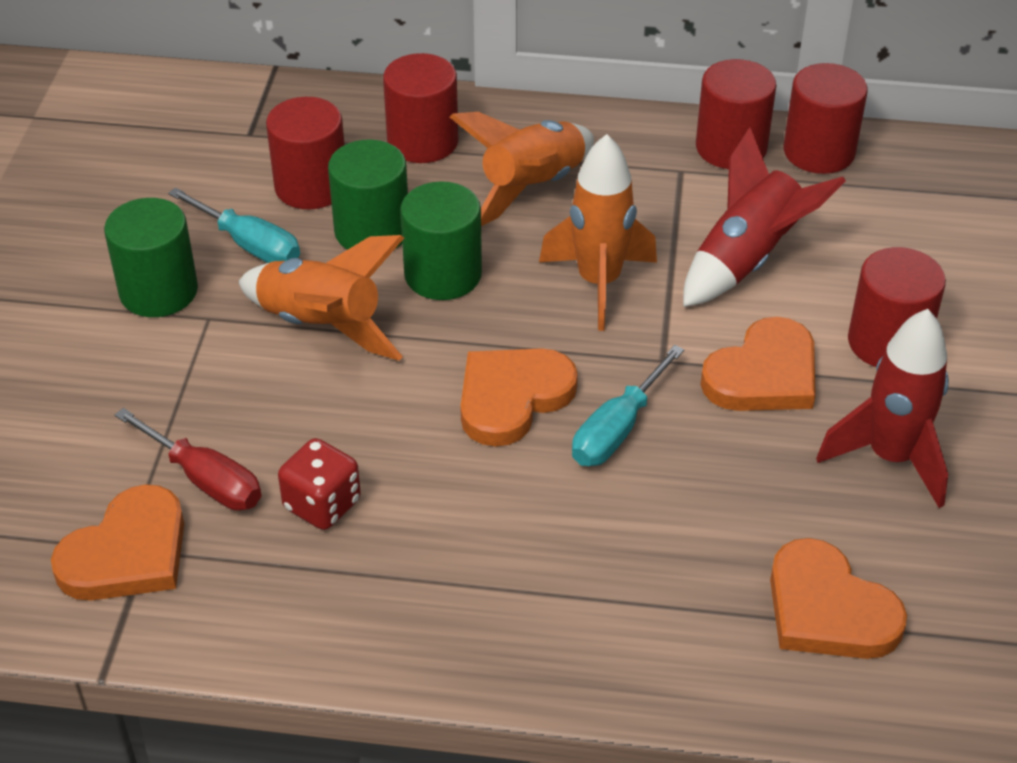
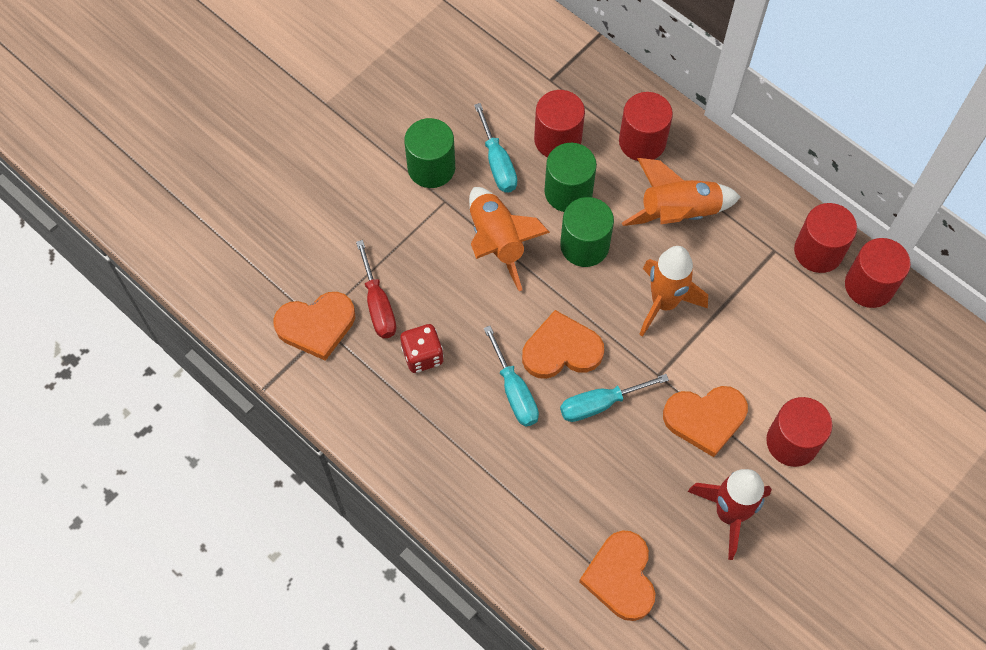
camera: 35 degrees right, 20 degrees up
red rocket [683,128,846,307] -> none
none -> turquoise screwdriver [484,326,539,427]

